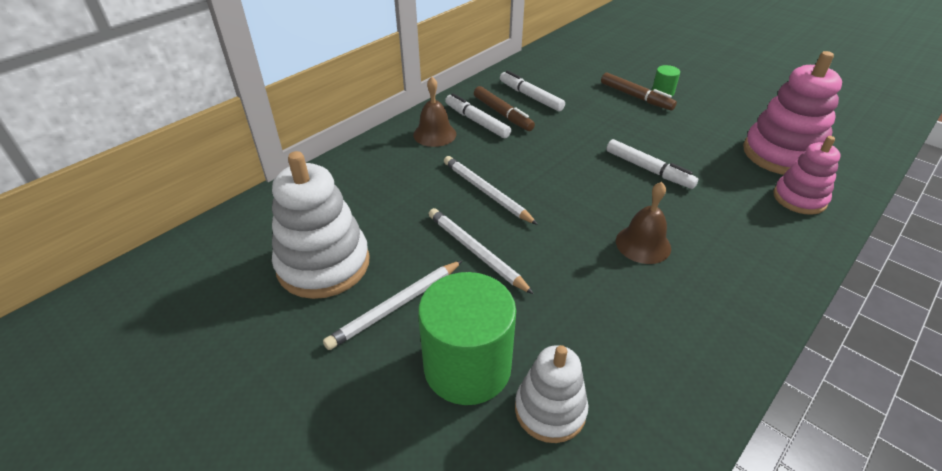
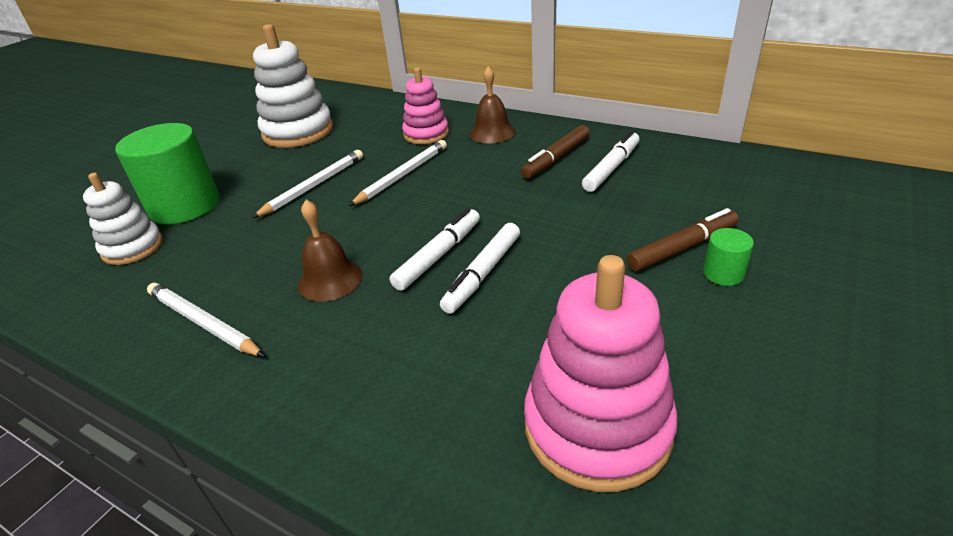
camera: 80 degrees right, 5 degrees down
white pencil [323,260,463,350] -> white pencil moved to [147,283,265,357]
white marker [445,93,511,138] -> white marker moved to [390,208,480,291]
brown marker [601,73,677,110] -> brown marker turned 150 degrees counterclockwise [626,208,739,271]
pink stacking toy [773,136,841,215] -> pink stacking toy moved to [402,68,449,144]

